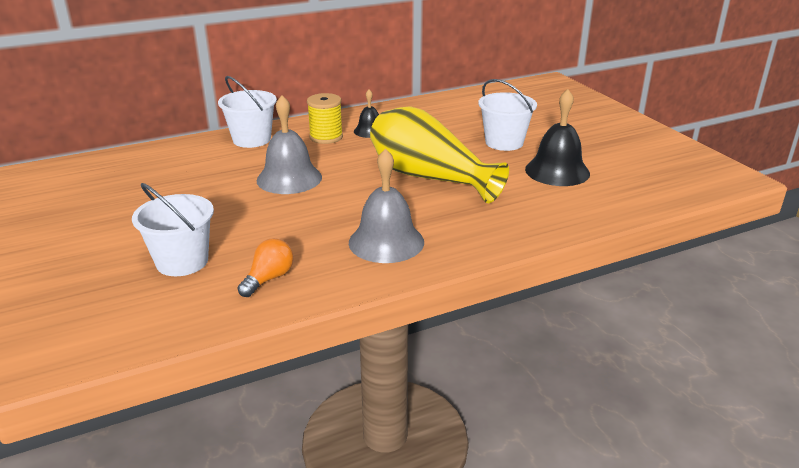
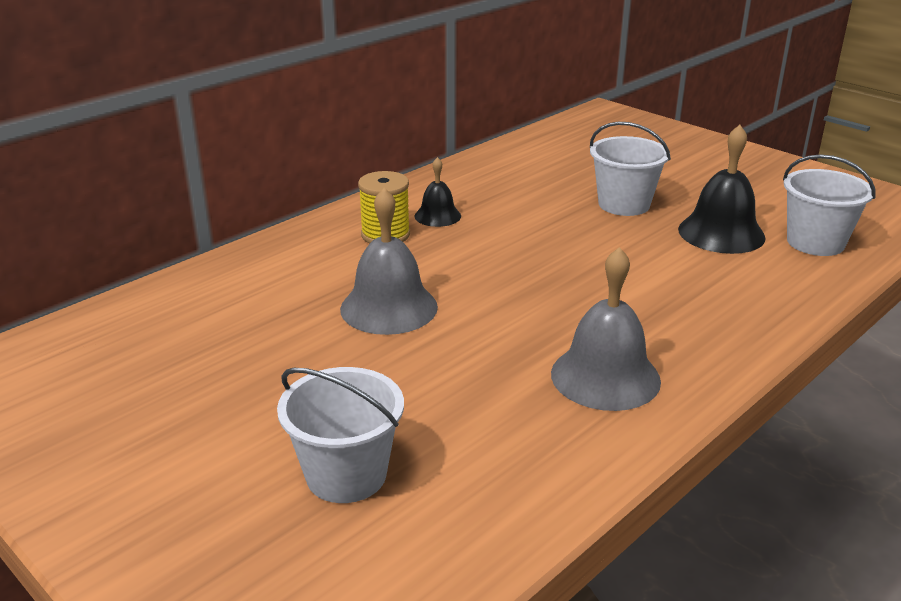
camera: 20 degrees left, 0 degrees up
white bucket [218,76,277,148] -> white bucket moved to [783,154,875,256]
orange light bulb [237,238,294,297] -> none
yellow vase [370,106,509,203] -> none

